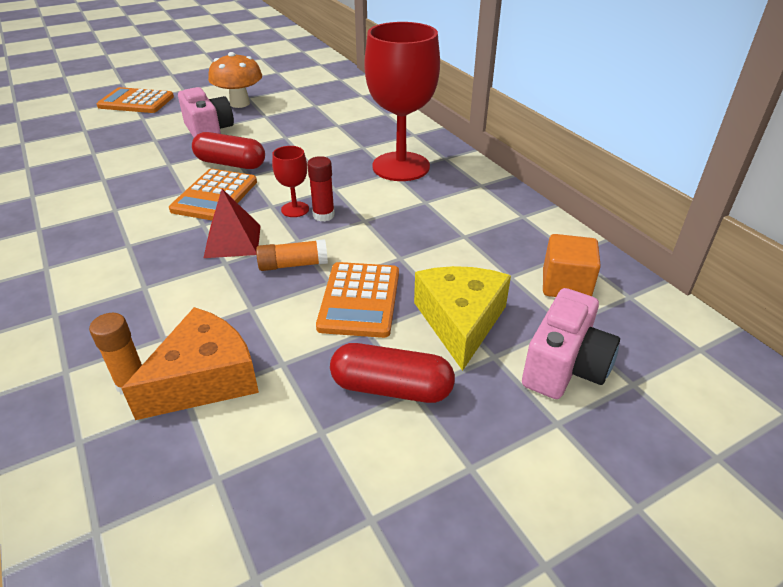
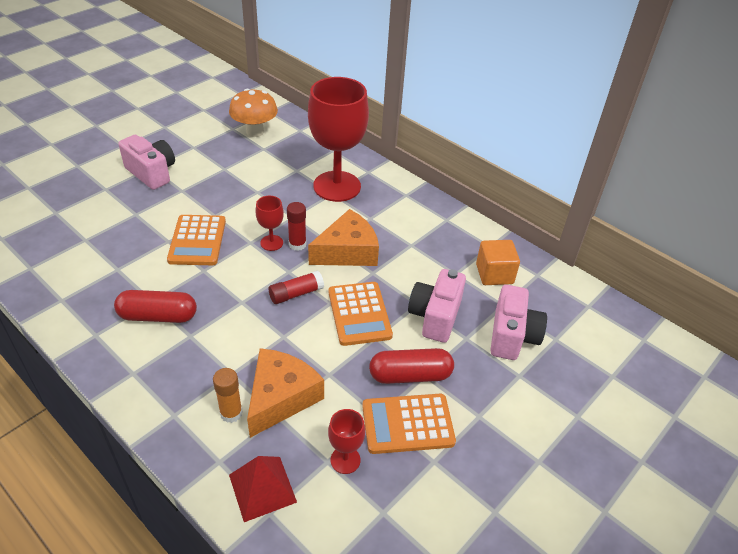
camera: 20 degrees left, 5 degrees up
orange calculator [97,87,174,113] -> orange calculator moved to [362,394,456,454]
red capsule [192,132,265,169] -> red capsule moved to [114,290,197,323]
red pyramid [204,189,261,258] -> red pyramid moved to [229,456,297,522]
orange mushroom [208,52,262,108] -> orange mushroom moved to [229,89,278,137]
orange glue stick [256,239,328,271] -> red glue stick [269,271,324,304]
yellow cheese [414,266,511,371] -> pink camera [408,269,466,343]
none -> orange cheese [308,209,379,266]
none -> red goblet [328,409,365,474]

